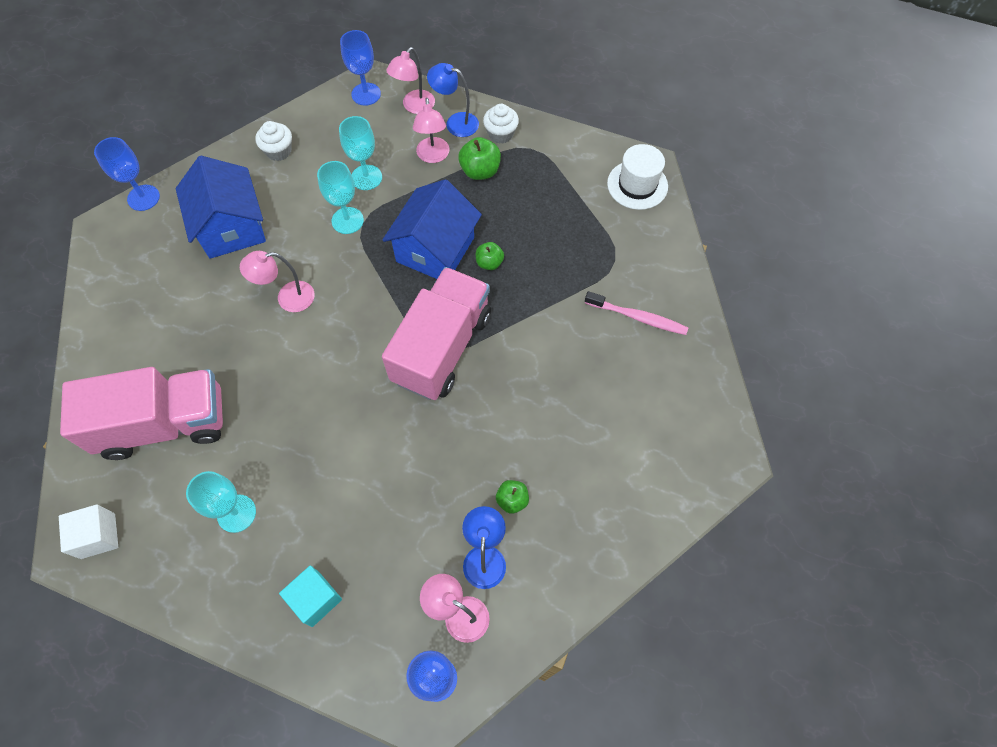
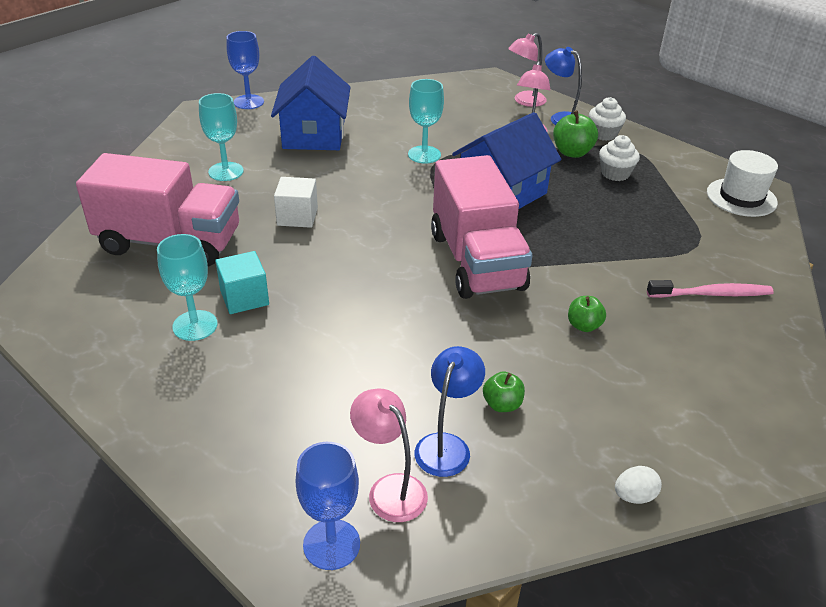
camera: 20 degrees right, 25 degrees down
white cube [59,504,118,559] -> white cube moved to [274,177,318,228]
pink lamp [240,251,315,312] -> none
white cupcake [255,121,292,161] -> white cupcake moved to [599,135,640,181]
turquoise cube [279,565,342,627] -> turquoise cube moved to [215,251,269,314]
turquoise goblet [339,116,382,190] -> turquoise goblet moved to [199,93,244,181]
blue goblet [340,30,381,106] -> none
pink truck [382,267,491,400] -> pink truck turned 120 degrees clockwise [431,155,533,299]
green apple [476,242,504,270] -> green apple moved to [568,296,606,332]
pink toothbrush [585,291,688,335] -> pink toothbrush turned 45 degrees counterclockwise [647,280,774,298]
none -> white egg [615,466,662,504]

